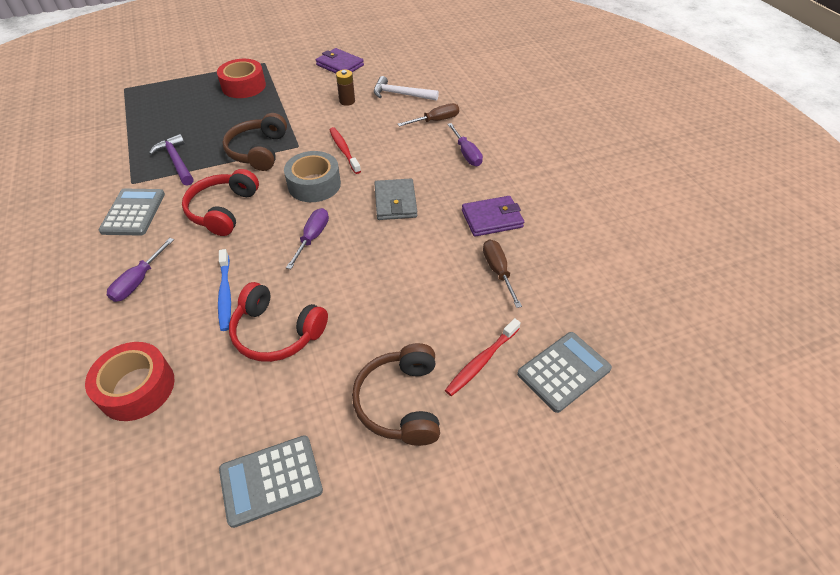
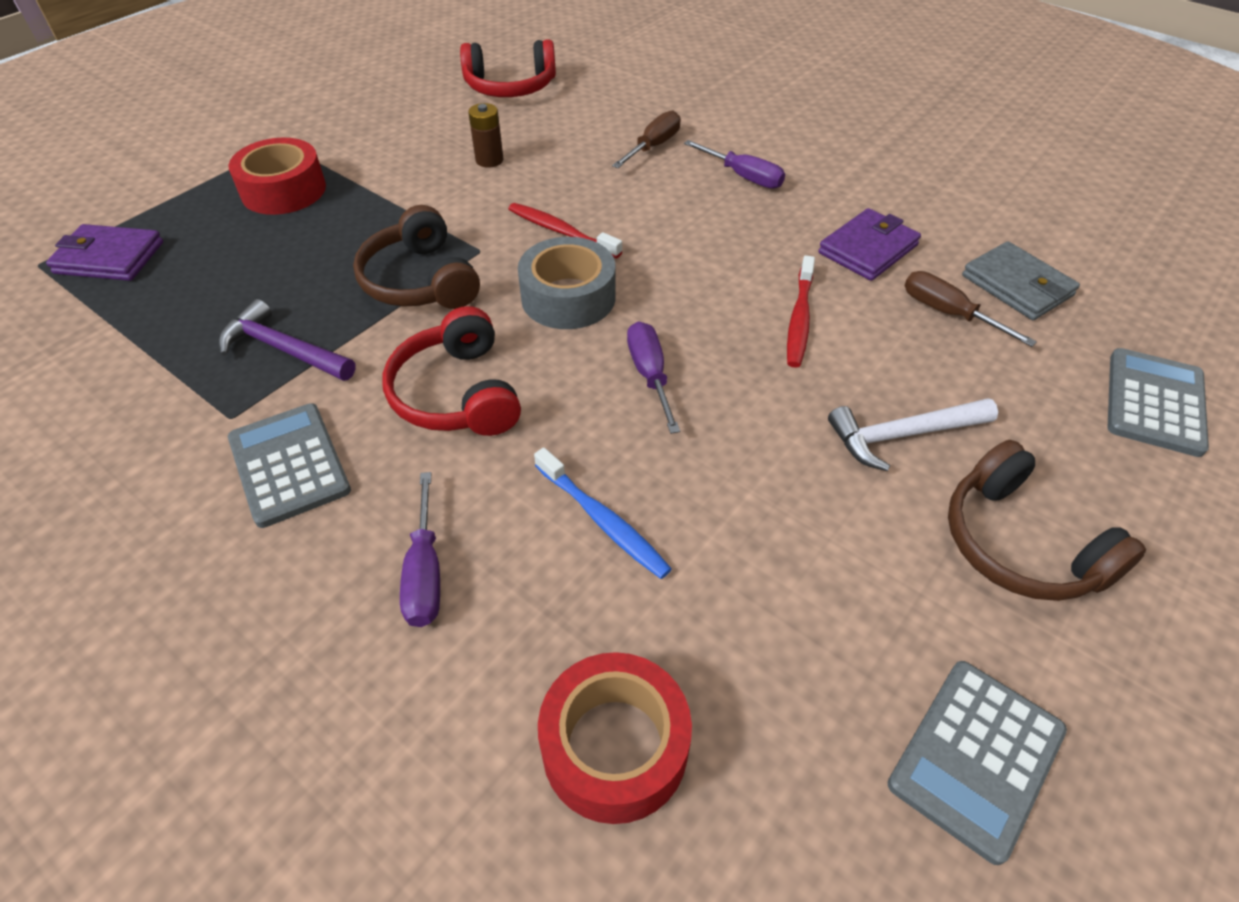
camera: 30 degrees left, 0 degrees up
red headphones [229,282,328,362] -> red headphones moved to [460,39,556,97]
purple wallet [316,48,364,73] -> purple wallet moved to [46,224,163,281]
white hammer [374,76,439,101] -> white hammer moved to [828,398,998,471]
grey wallet [374,178,417,220] -> grey wallet moved to [962,241,1080,320]
red toothbrush [445,318,521,396] -> red toothbrush moved to [787,255,815,368]

